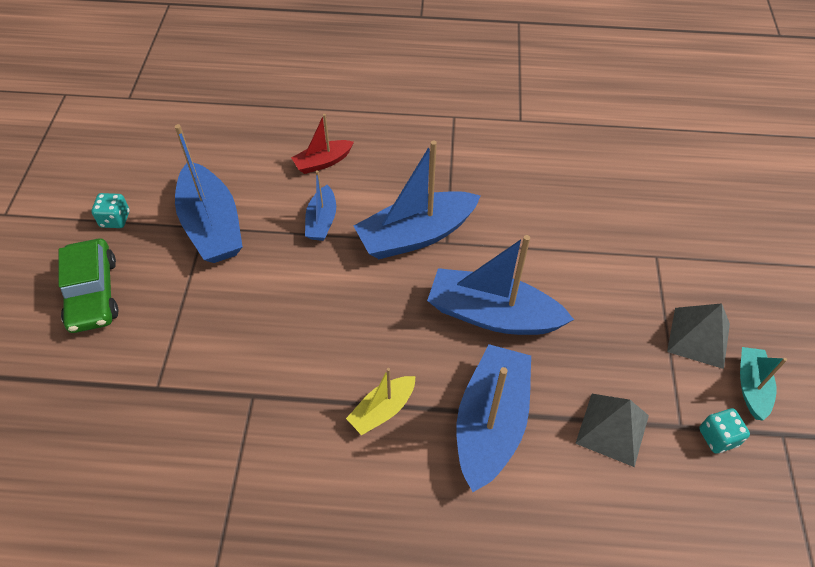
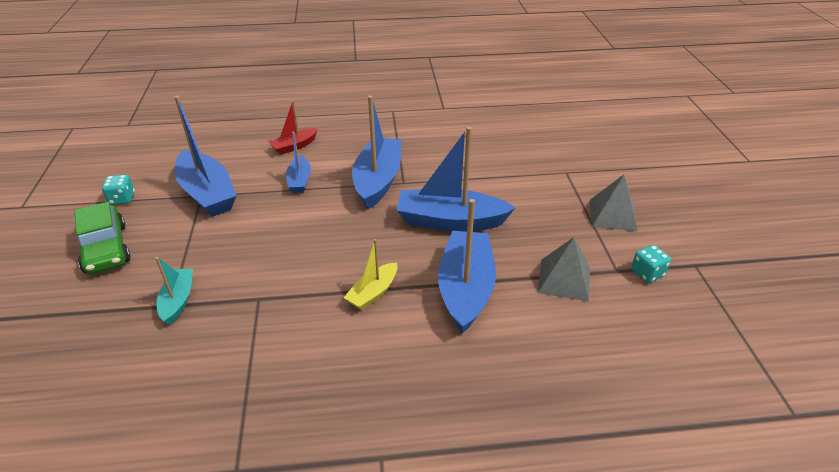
camera: 10 degrees left, 15 degrees down
blue boat [354,140,481,259] -> blue boat turned 135 degrees clockwise [352,95,401,209]
turquoise boat [740,347,787,421] -> turquoise boat moved to [155,257,193,325]

